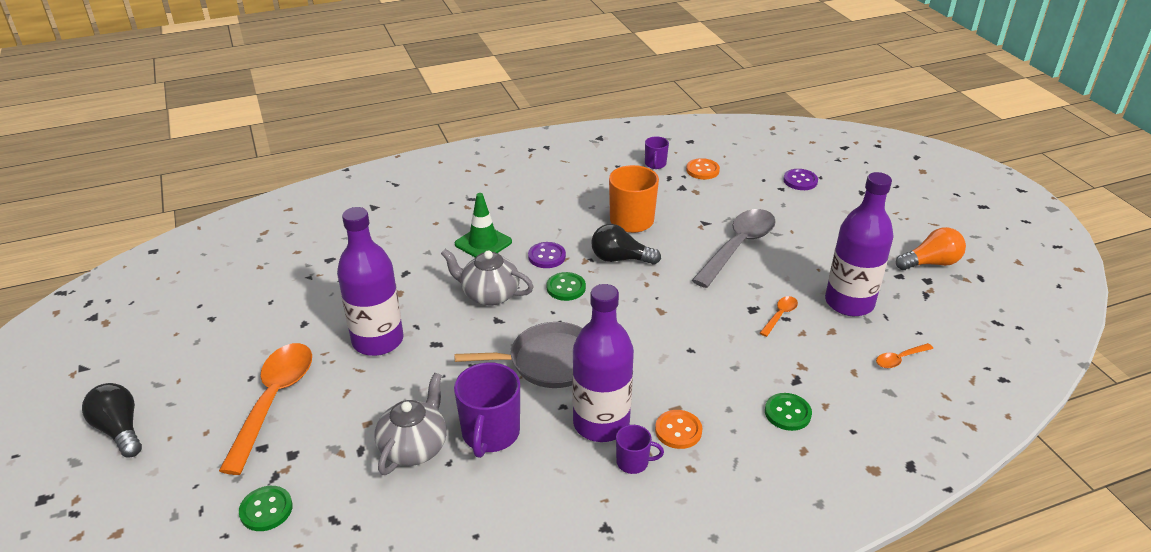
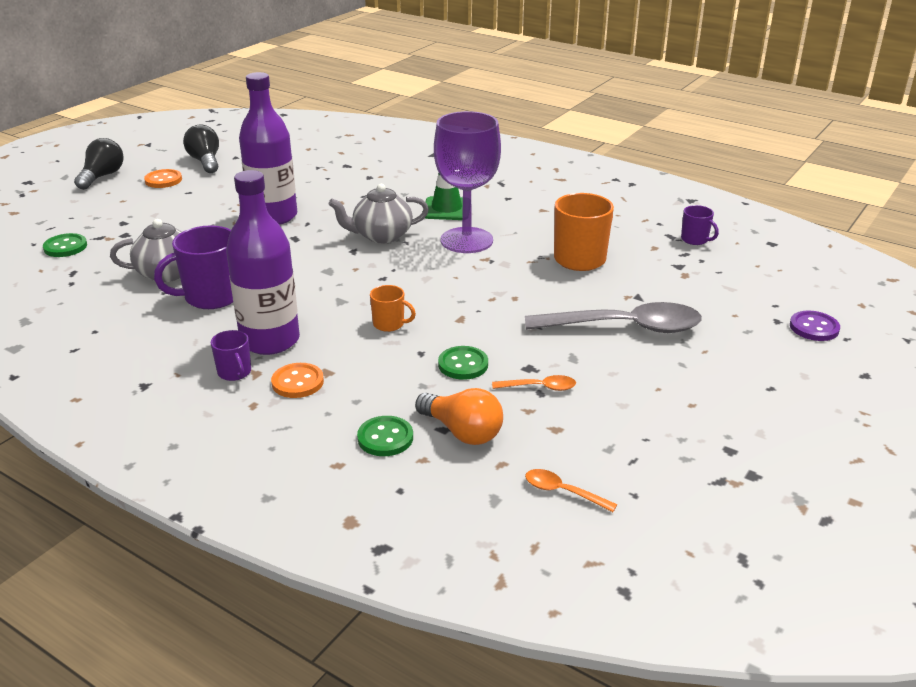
camera: 55 degrees right, 5 degrees down
orange spoon [219,343,312,475] -> none
grey teapot [441,249,534,306] -> grey teapot turned 90 degrees counterclockwise [329,184,429,243]
grey pan [454,322,582,388] -> none
purple button [528,242,566,268] -> purple goblet [434,111,501,253]
green button [547,272,586,301] -> green button moved to [438,346,488,380]
black light bulb [591,224,661,265] -> black light bulb moved to [183,125,219,173]
purple mug [645,137,669,169] -> purple mug turned 105 degrees counterclockwise [681,205,719,245]
orange button [686,158,720,179] -> orange button moved to [144,169,182,188]
purple bottle [825,172,894,316] -> none
orange light bulb [896,227,966,270] -> orange light bulb moved to [415,388,503,445]
none -> orange mug [370,285,416,332]

